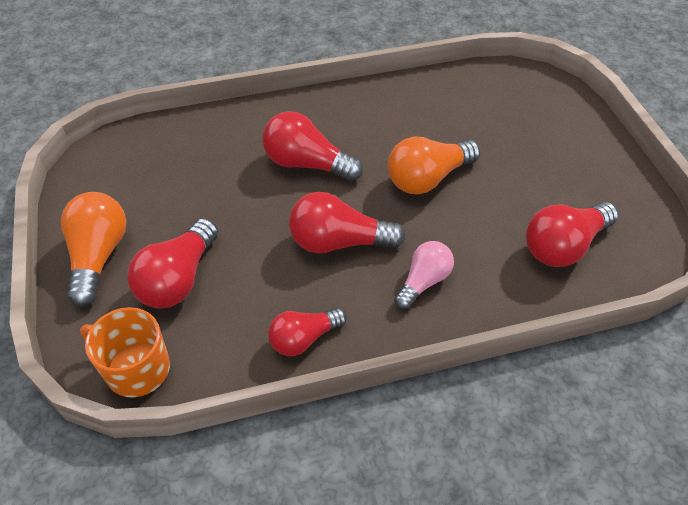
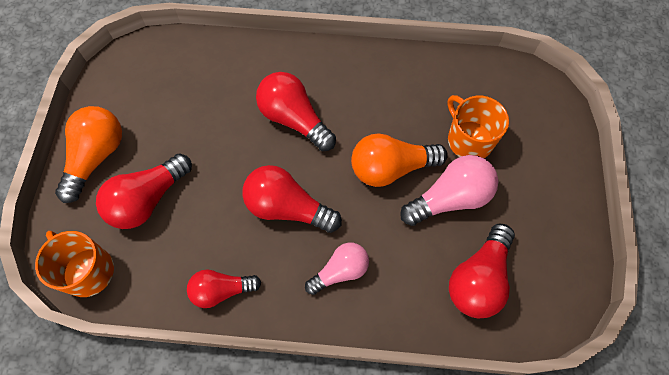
camera: 20 degrees right, 15 degrees up
red light bulb [526,202,618,267] -> red light bulb turned 45 degrees counterclockwise [449,223,515,318]
none -> pink light bulb [400,155,498,226]
none -> orange mug [447,95,509,158]

